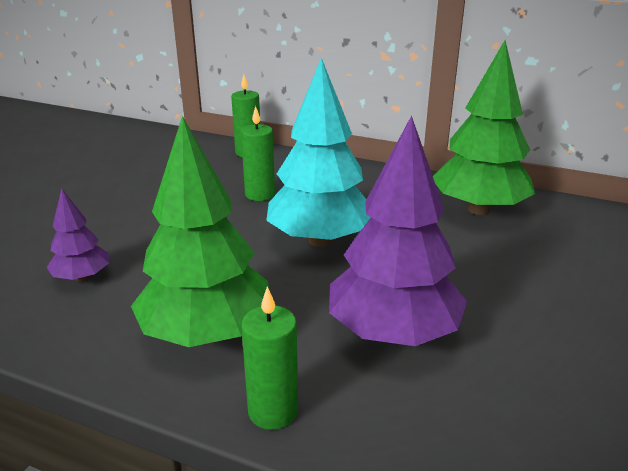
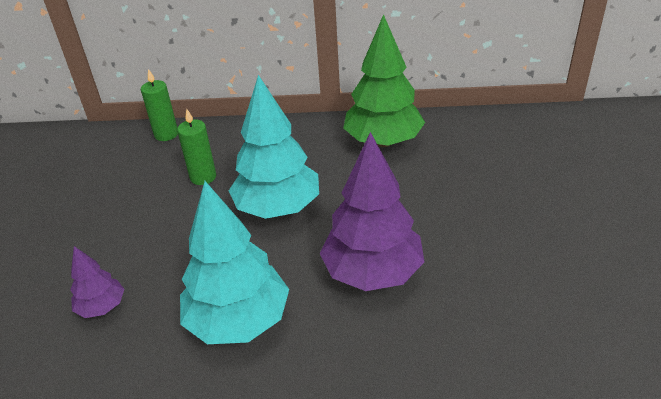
camera: 20 degrees left, 10 degrees up
green tree [131,116,269,347] -> turquoise tree [180,181,289,344]
green candle [241,287,298,430] -> none

